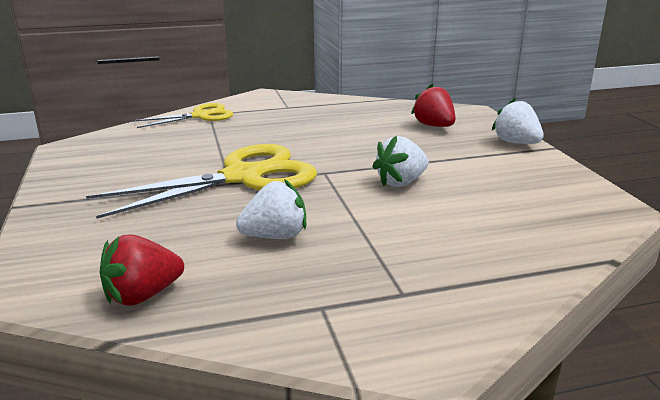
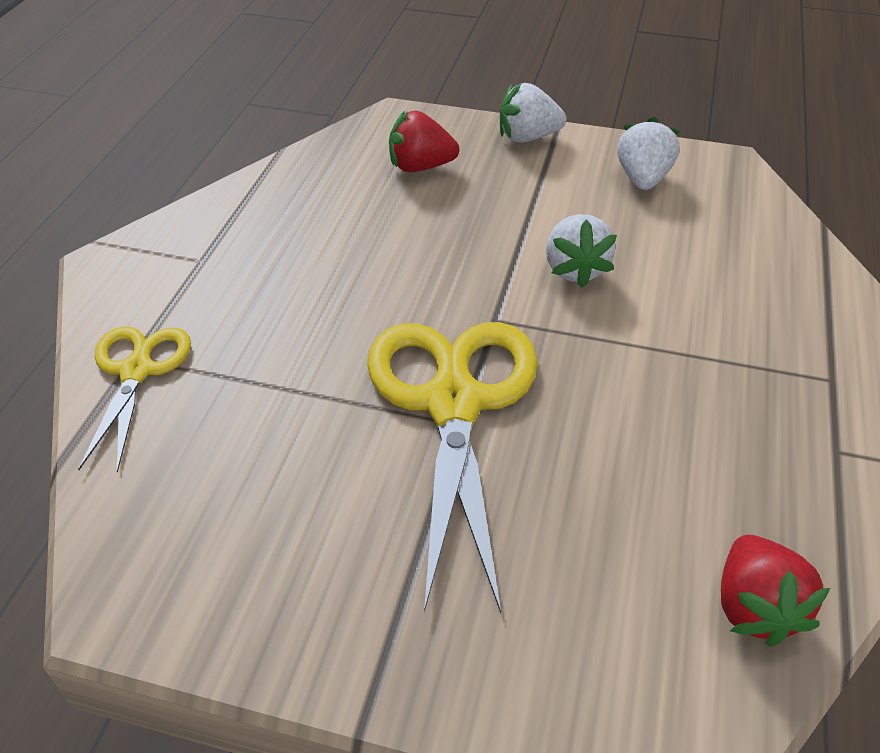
camera: 60 degrees left, 20 degrees up
white strawberry [236,179,306,239] -> white strawberry moved to [617,117,680,190]

